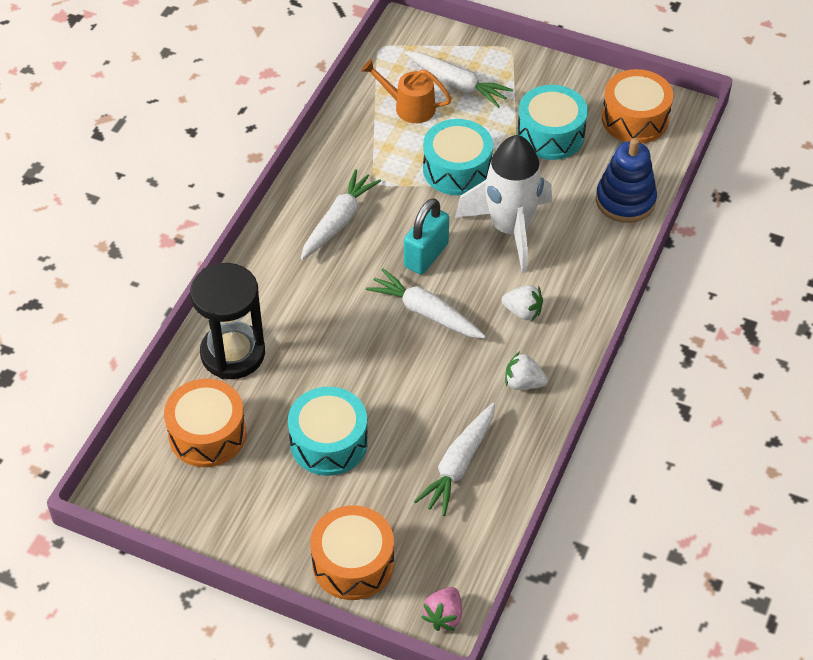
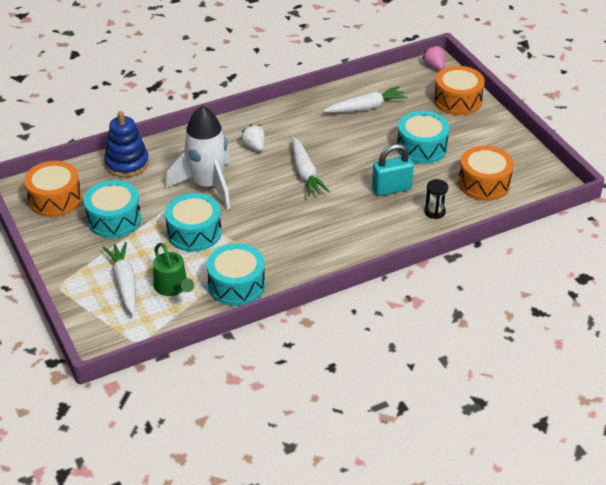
camera: 140 degrees left, 10 degrees down
black hourglass [190,263,265,379] -> black hourglass [425,179,448,219], size x0.46
white carrot [301,169,381,260] -> none
orange watering can [361,59,452,123] -> green watering can [153,242,194,296]
turquoise padlock [404,198,449,274] -> turquoise padlock moved to [372,144,414,196]
pink strawberry [422,587,462,631] -> pink strawberry turned 90 degrees counterclockwise [422,45,445,70]
white strawberry [505,352,548,390] -> none
none -> turquoise drum [207,243,265,306]

